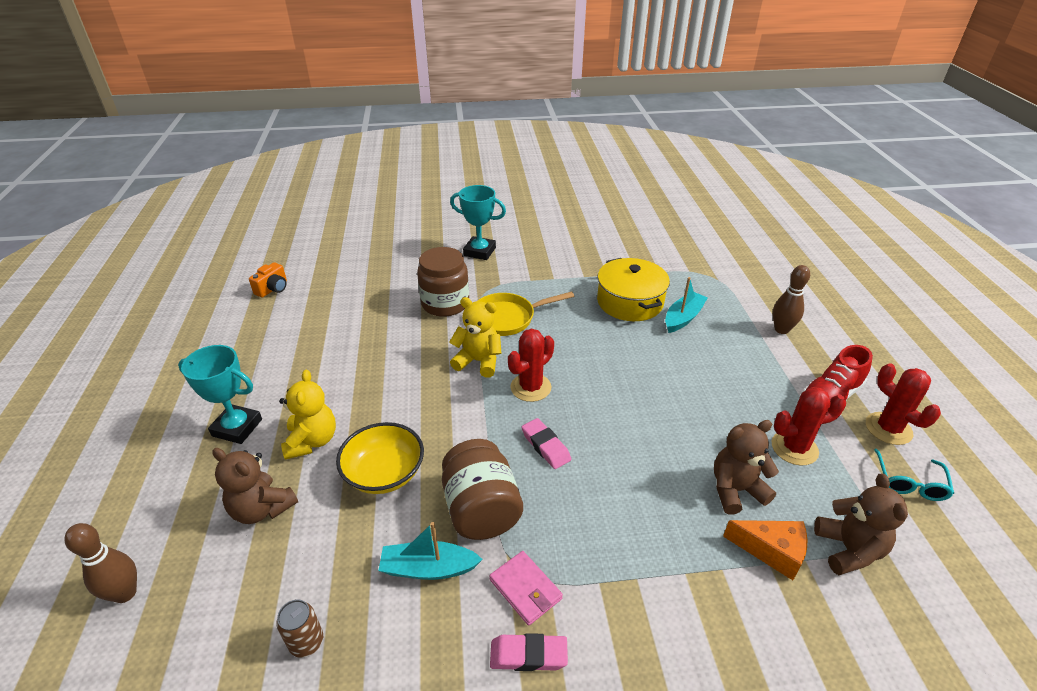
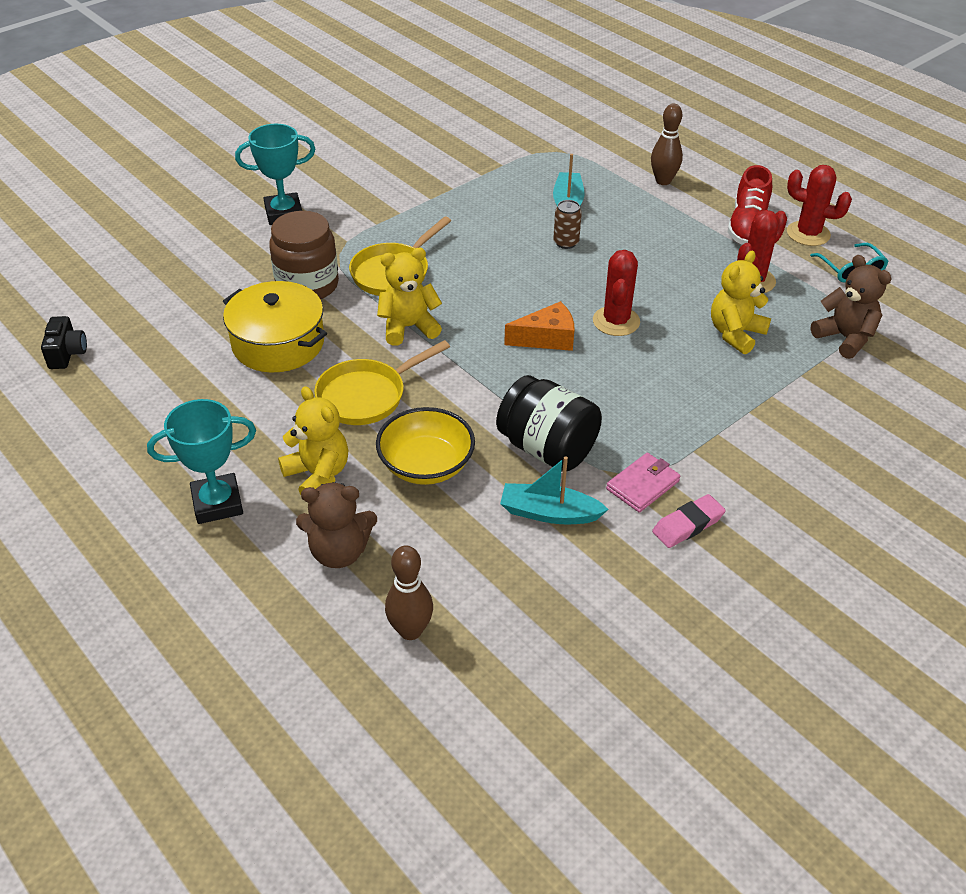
camera: 35 degrees left, 5 degrees up
brown bowling pin [64,523,137,603] -> brown bowling pin moved to [385,545,433,640]
orange camera [249,262,287,298] -> black camera [41,316,87,369]
brown can [276,599,323,658] -> brown can moved to [553,200,582,249]
turquoise boat [378,522,483,580] -> turquoise boat turned 45 degrees clockwise [500,456,609,524]
brown jar [442,439,523,540] -> black jar [496,375,602,472]
pink wallet [489,551,563,626] -> pink wallet turned 60 degrees counterclockwise [606,453,680,513]
red cactus [508,328,554,402] -> red cactus moved to [593,250,640,336]
pink eraser [522,418,571,469] -> none
yellow pot [597,258,670,321] -> yellow pot moved to [223,281,327,372]
brown teddy bear [714,420,779,515] -> yellow teddy bear [711,251,771,355]
orange cheese [723,520,807,580] -> orange cheese moved to [504,301,574,351]
none -> yellow pan [314,340,450,425]

